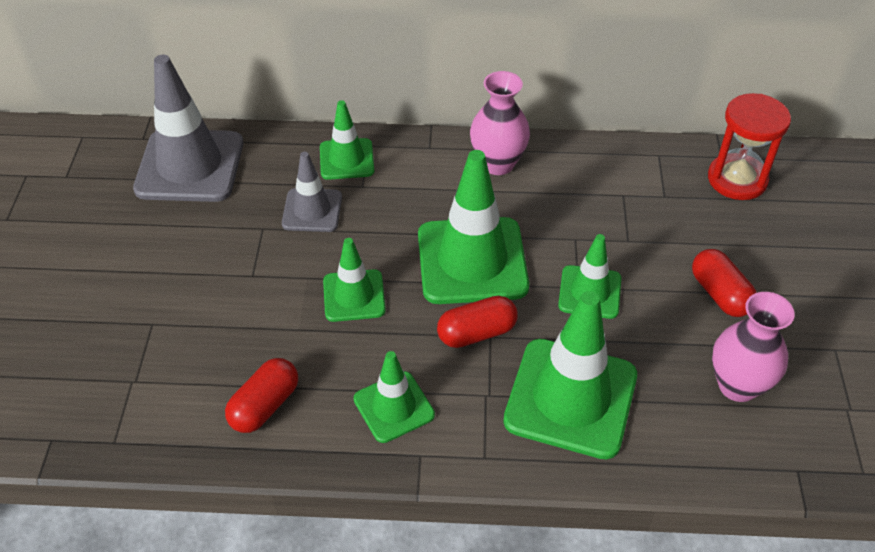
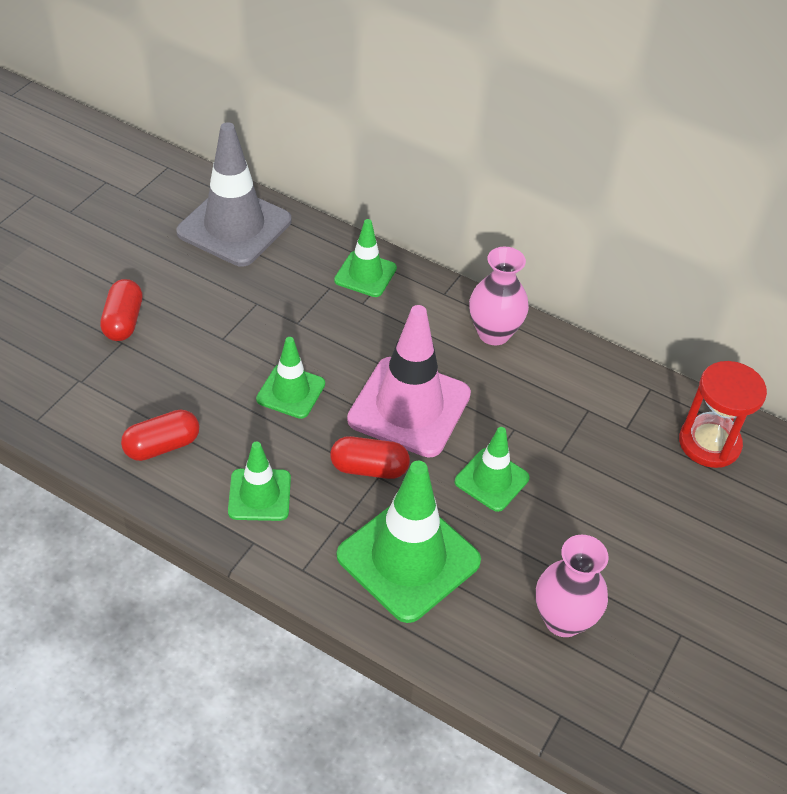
camera: 25 degrees right, 0 degrees up
grey traffic cone [282,152,342,232] -> none
green traffic cone [418,150,529,304] -> pink traffic cone [347,305,471,458]
red capsule [692,249,757,317] -> red capsule moved to [100,279,143,341]

